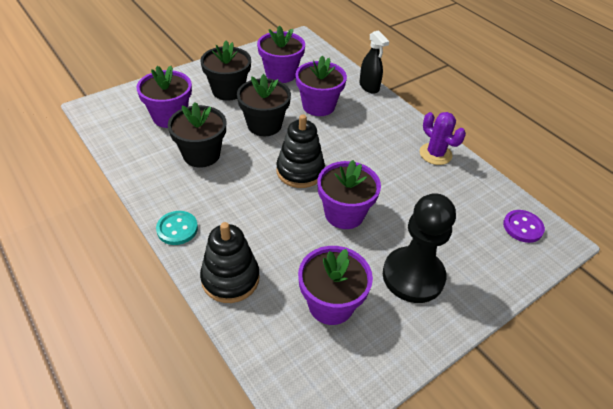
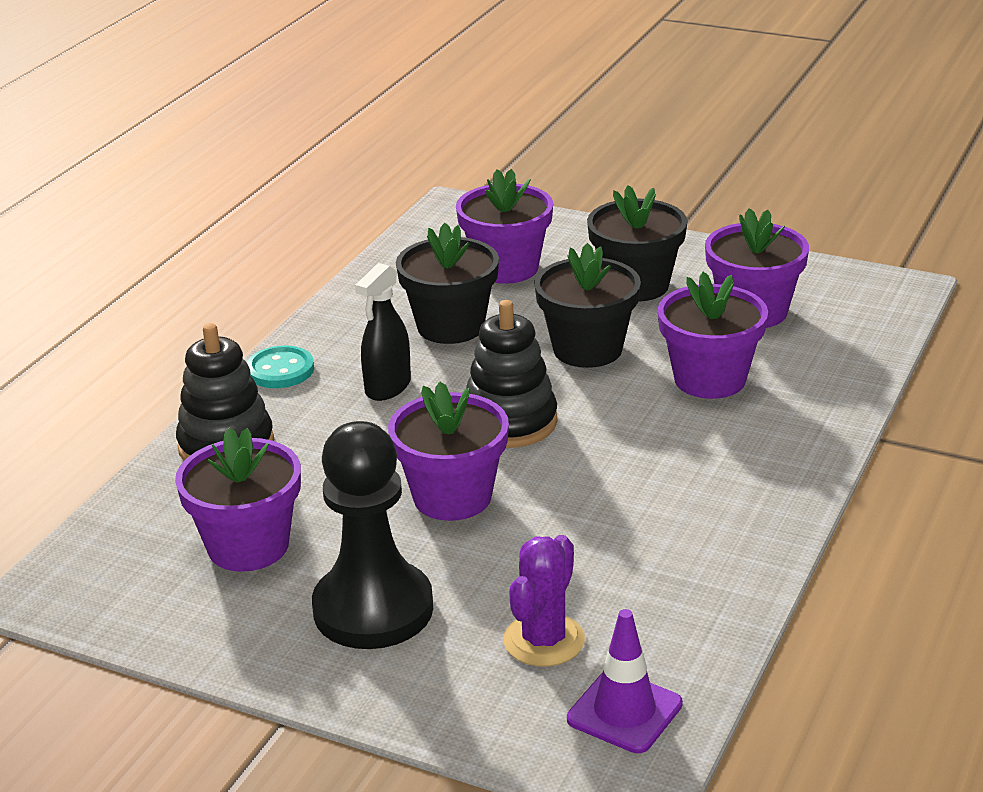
camera: 65 degrees right, 15 degrees down
black spray bottle [359,30,389,94] -> black spray bottle moved to [355,263,411,401]
purple cactus [420,112,466,165] -> purple cactus moved to [503,535,585,667]
purple button [503,210,545,243] -> purple traffic cone [567,609,683,753]

